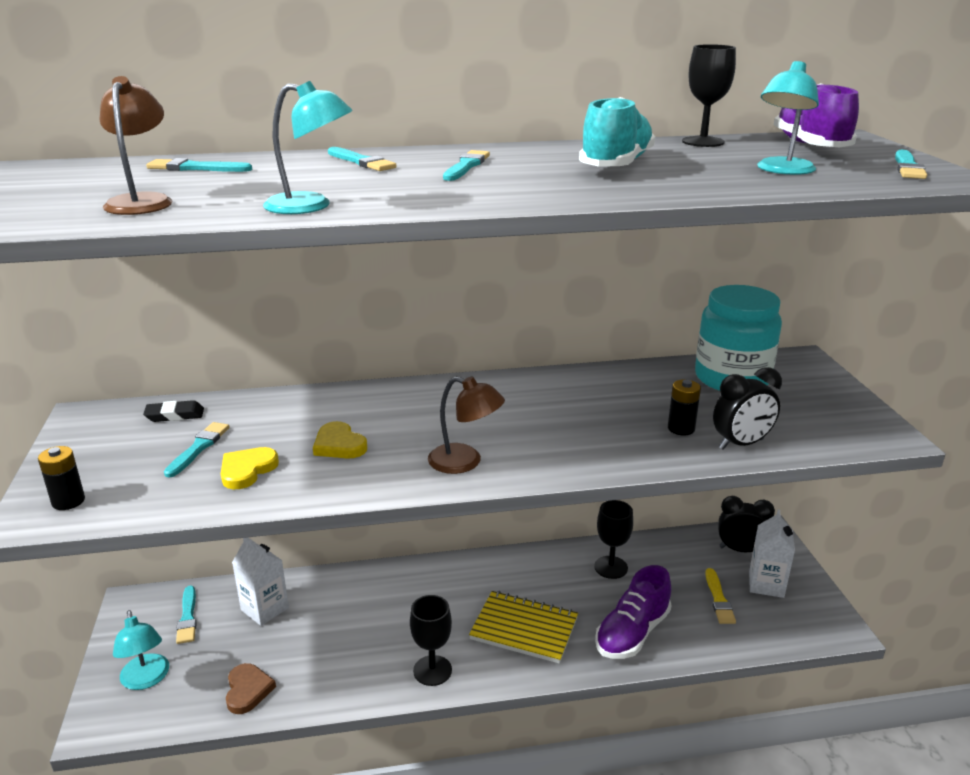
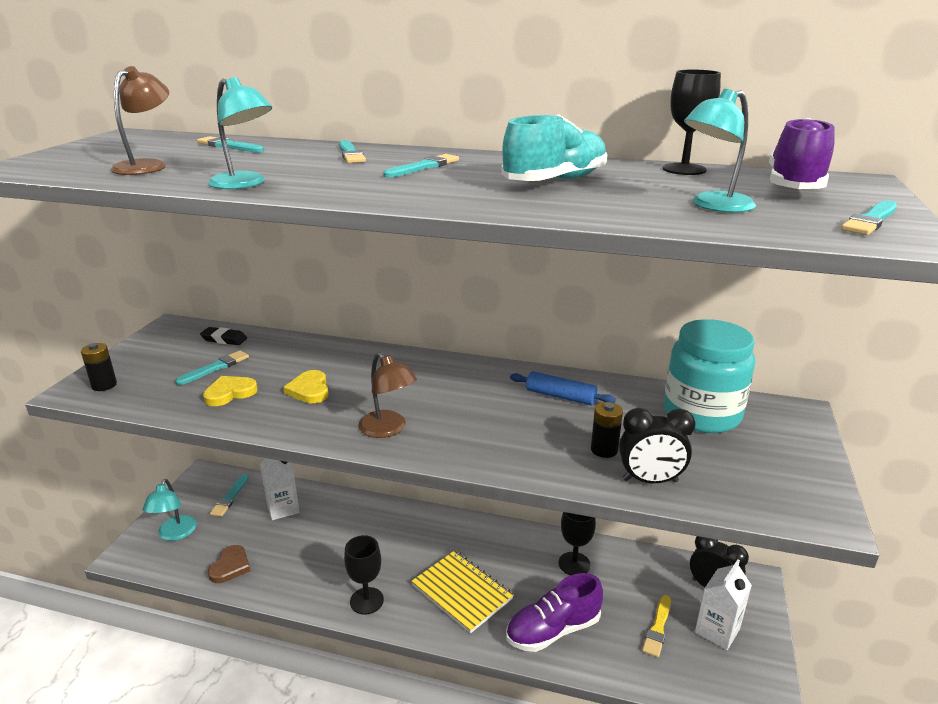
camera: 25 degrees right, 0 degrees up
none -> blue rolling pin [510,371,616,405]

